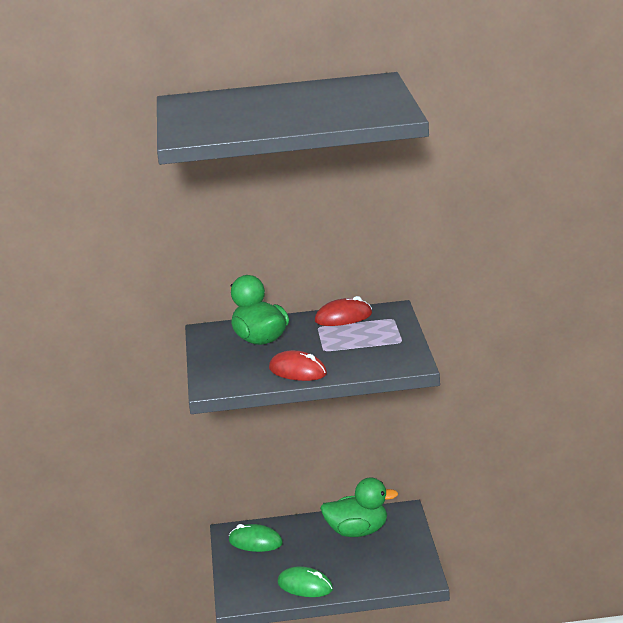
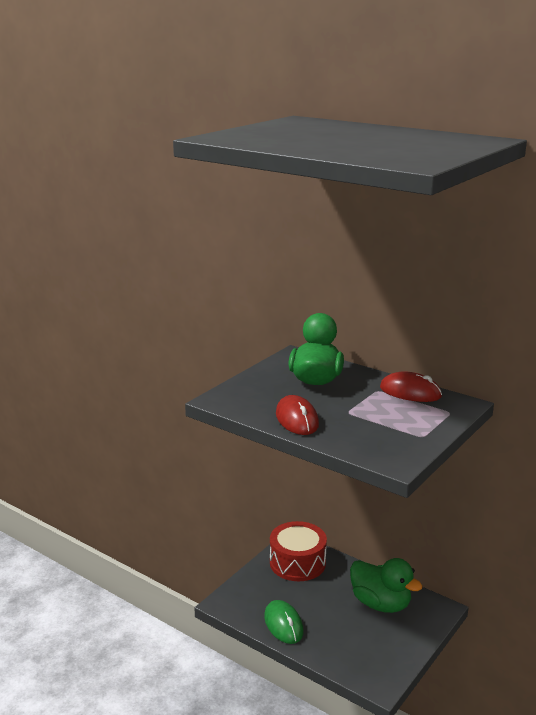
camera: 40 degrees right, 0 degrees up
green mouse [229,524,283,552] -> red drum [270,521,327,581]

